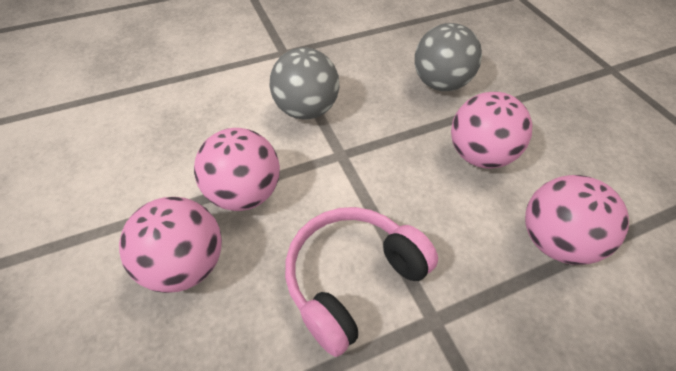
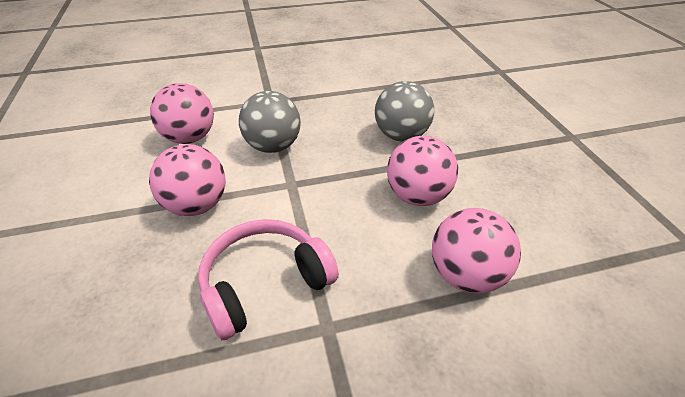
camera: 10 degrees right, 10 degrees down
pink ball [119,197,222,293] -> pink ball moved to [150,83,214,144]

